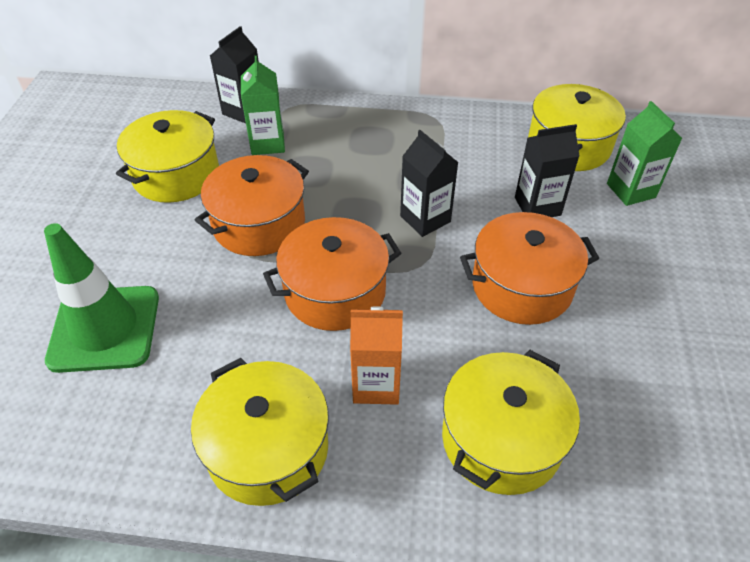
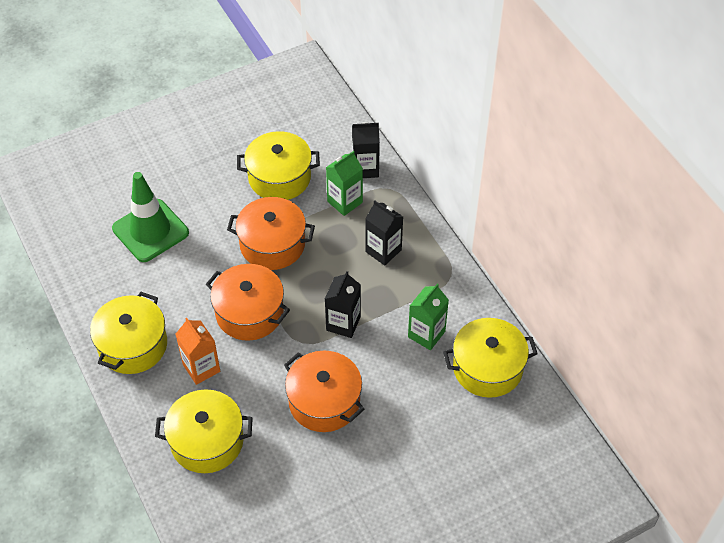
camera: 55 degrees right, 5 degrees up
black carton [515,124,580,217] -> black carton moved to [365,201,403,266]
green carton [607,101,682,206] -> green carton moved to [408,284,449,350]

